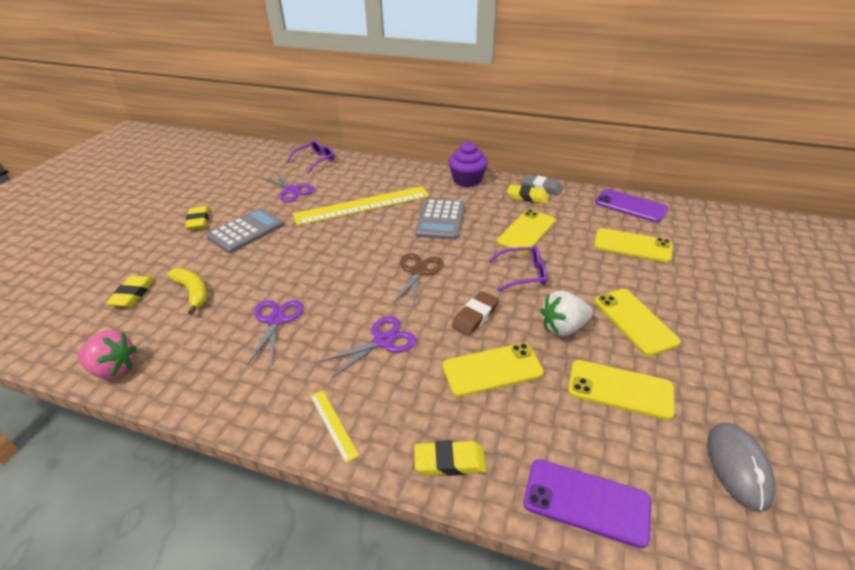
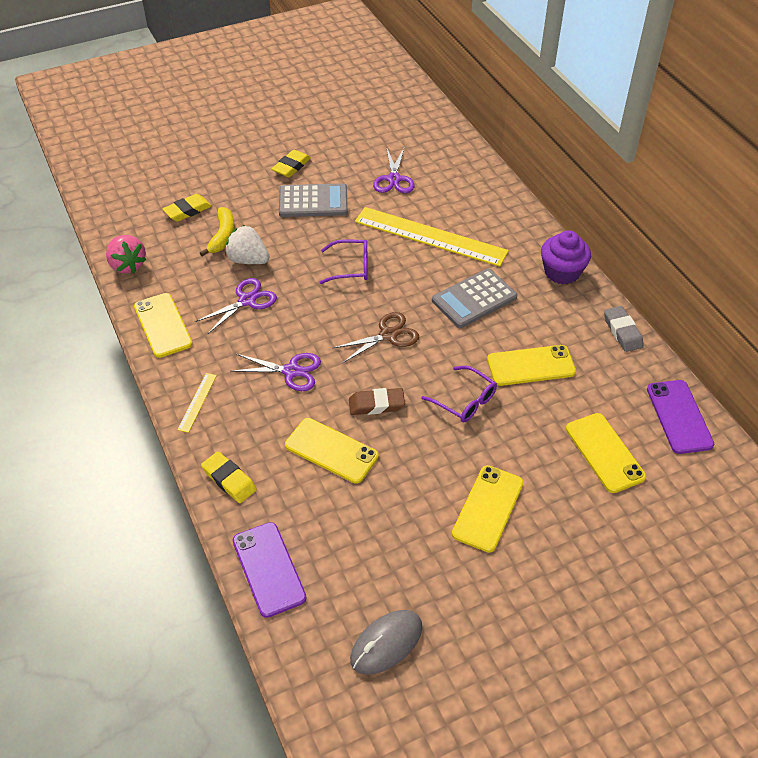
camera: 45 degrees right, 10 degrees up
purple glasses [286,140,334,174] -> purple glasses moved to [320,240,368,284]
yellow eraser [507,185,549,204] -> none
white strawberry [540,291,593,336] -> white strawberry moved to [225,225,270,264]
yellow phone [568,360,675,420] -> yellow phone moved to [134,293,192,358]

